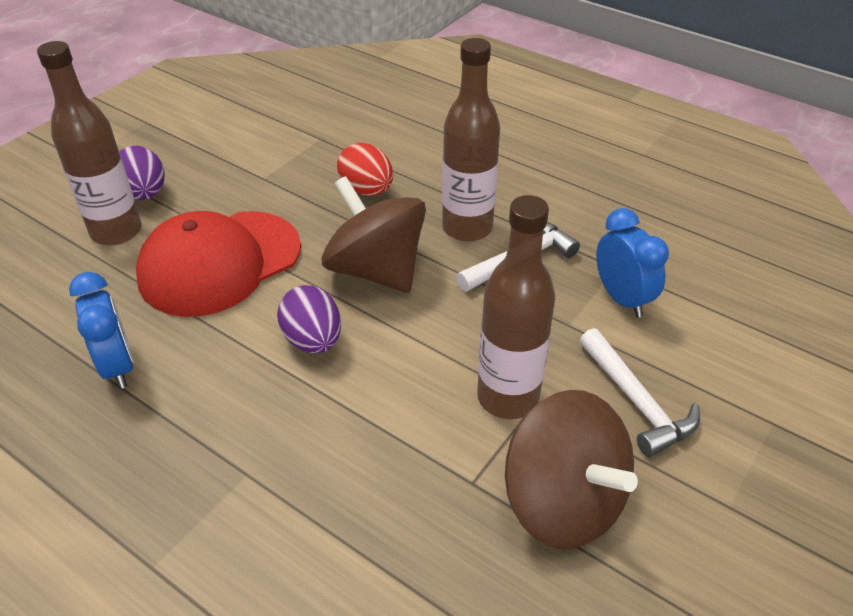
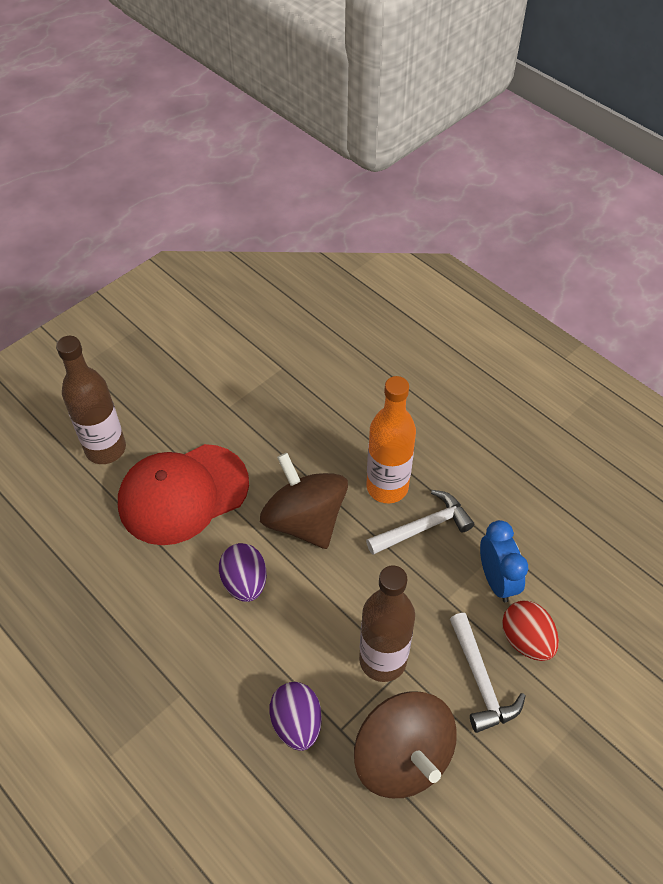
camera: 10 degrees right, 10 degrees up
blue clock [69,272,134,389] -> none
purple egg [119,145,164,200] -> purple egg moved to [269,682,322,751]
red egg [337,143,393,196] -> red egg moved to [502,601,559,661]
brown bottle [442,38,500,242] -> orange bottle [366,376,416,503]

